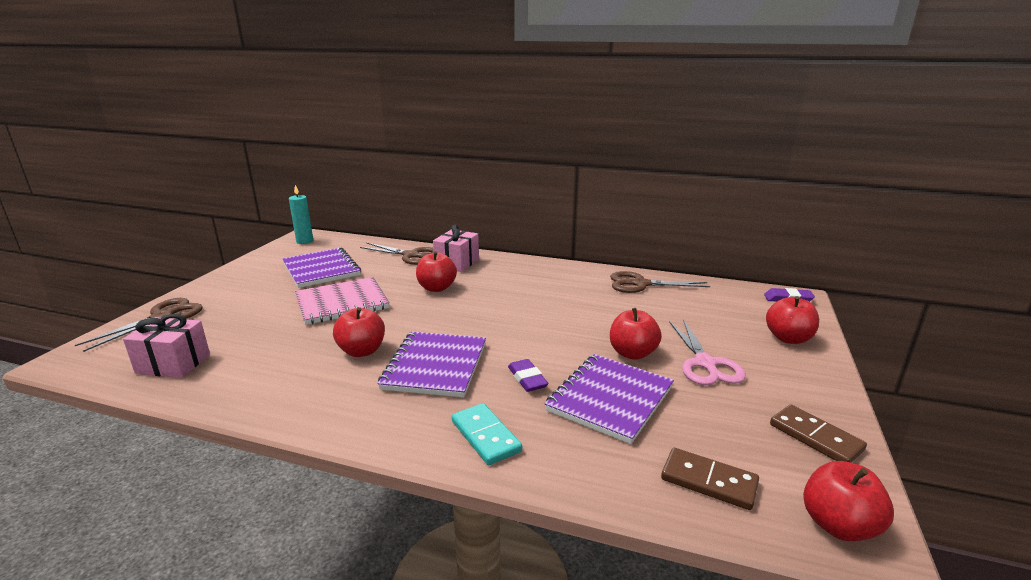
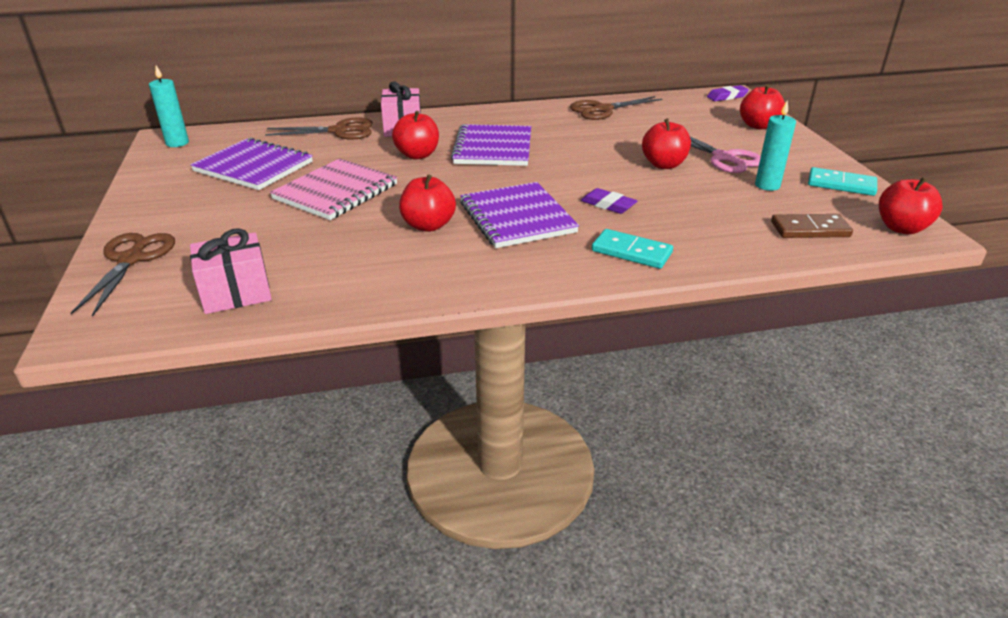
camera: 30 degrees left, 10 degrees up
purple notebook [544,354,674,444] -> purple notebook moved to [451,124,531,166]
brown domino [770,404,867,463] -> turquoise domino [808,167,877,196]
none -> turquoise candle [755,100,796,191]

